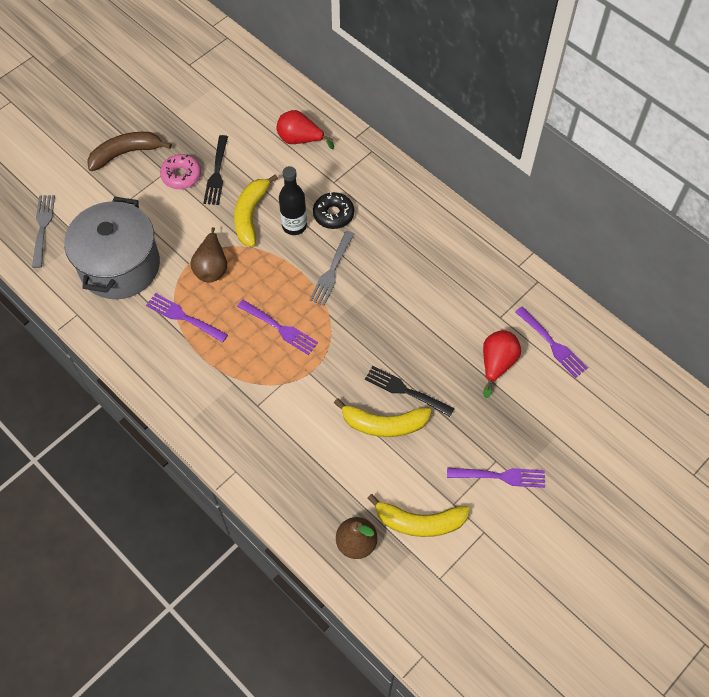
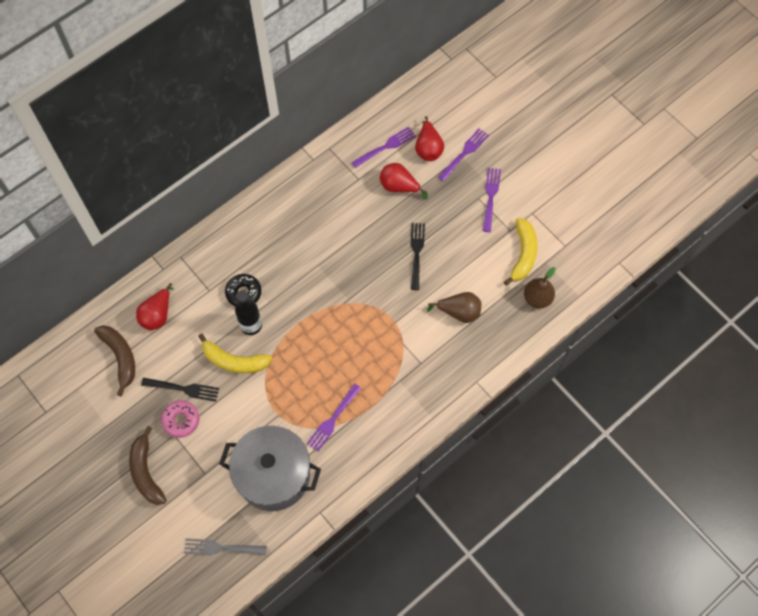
camera: 85 degrees left, 5 degrees up
brown pear [190,227,227,282] -> brown pear moved to [427,292,481,323]
purple fork [237,300,318,355] -> purple fork moved to [438,128,489,181]
grey fork [309,231,354,306] -> none
yellow banana [334,398,432,437] -> none
black fork [365,366,455,417] -> black fork turned 150 degrees clockwise [411,223,425,290]
none -> brown banana [94,325,135,396]
none -> red pear [415,116,444,161]

